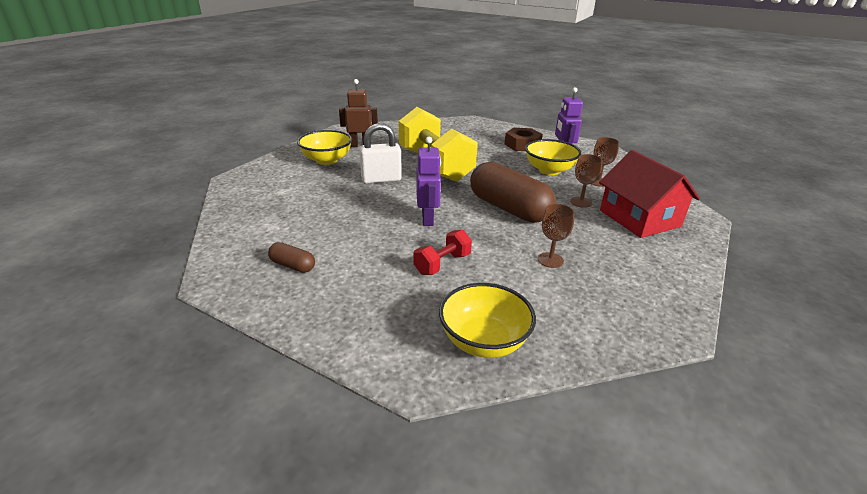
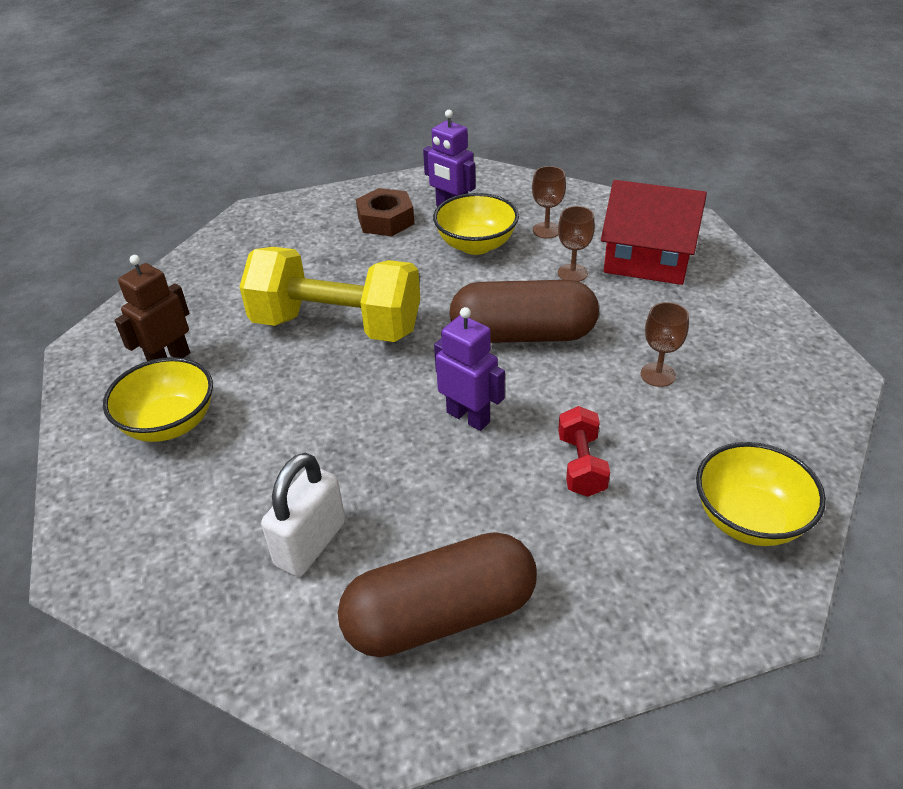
camera: 45 degrees left, 10 degrees up
brown capsule [268,242,315,273] -> brown capsule [338,532,537,657], size x2.24
white padlock [359,123,402,184] -> white padlock moved to [261,453,345,577]

